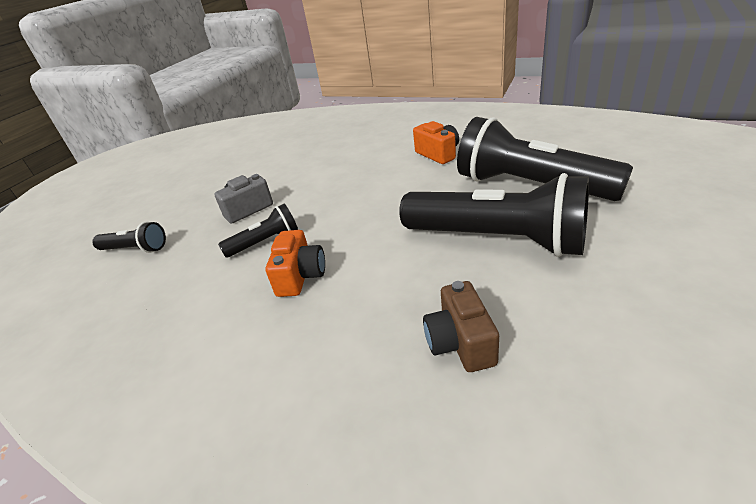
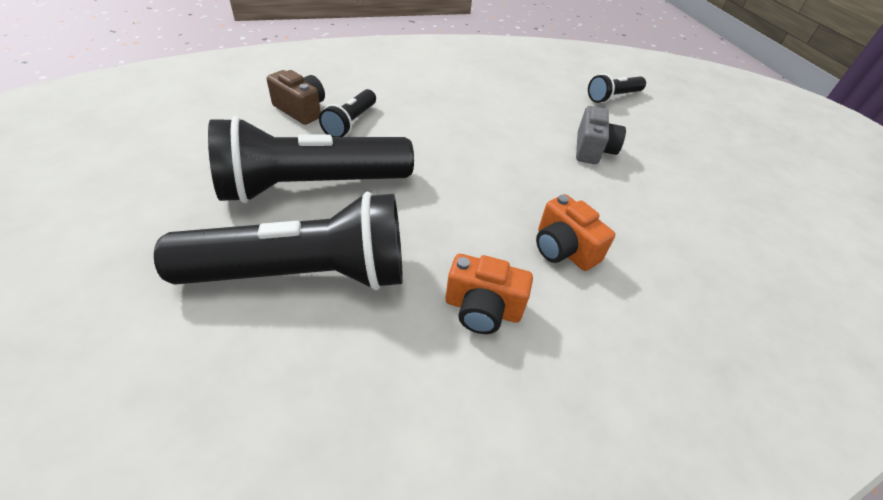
camera: 130 degrees right, 10 degrees up
black flashlight [218,204,298,258] -> black flashlight moved to [319,89,376,137]
orange camera [265,230,325,297] -> orange camera moved to [536,194,615,271]

